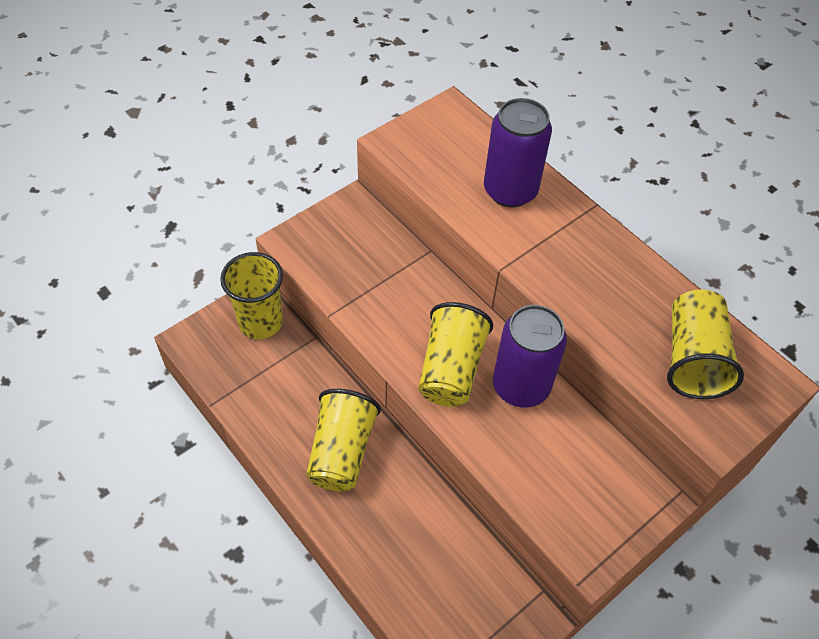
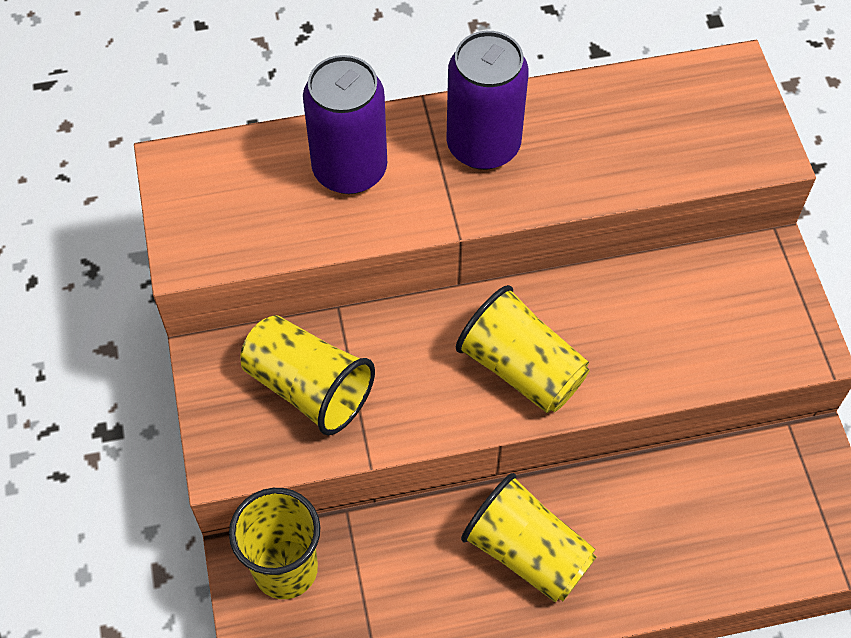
camera: 60 degrees left, 5 degrees up
purple can [493,305,567,408] -> purple can moved to [446,31,529,170]
yellow cup [667,289,744,399] -> yellow cup moved to [240,315,375,436]

